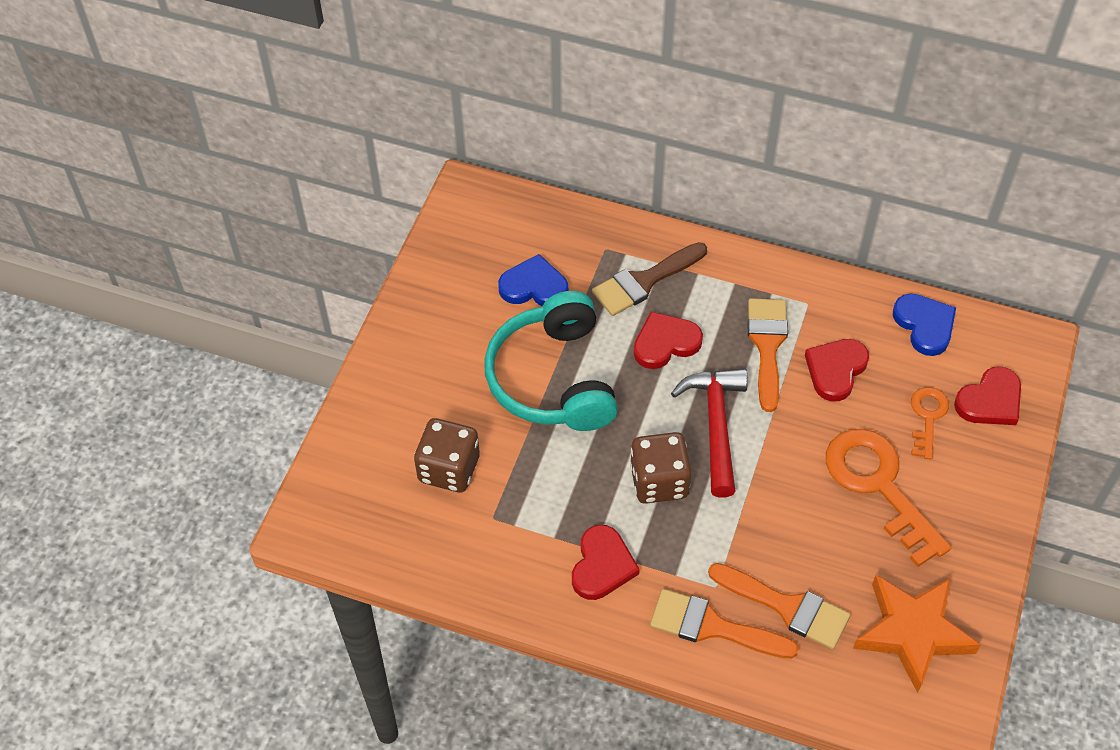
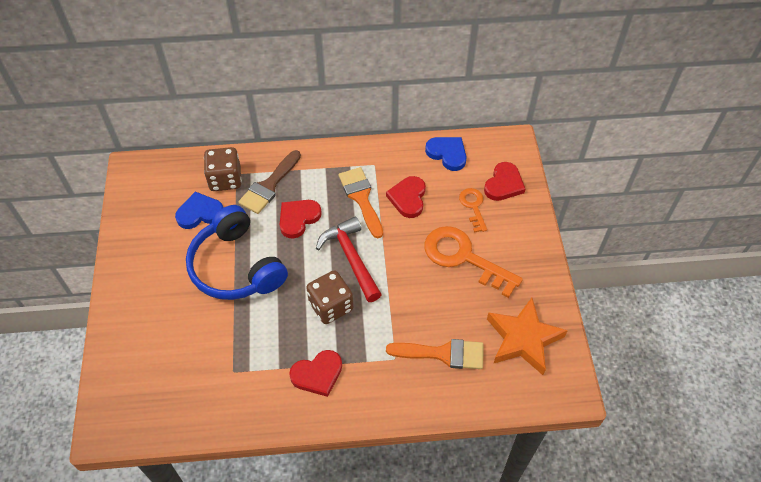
camera: 25 degrees left, 0 degrees up
brown dice [414,418,480,492] -> brown dice moved to [204,147,242,191]
turquoise headphones [484,291,618,431] -> blue headphones [186,205,288,300]
red heart [572,525,640,600] -> red heart turned 75 degrees clockwise [289,350,342,397]
orange brush [650,589,799,659] -> none

